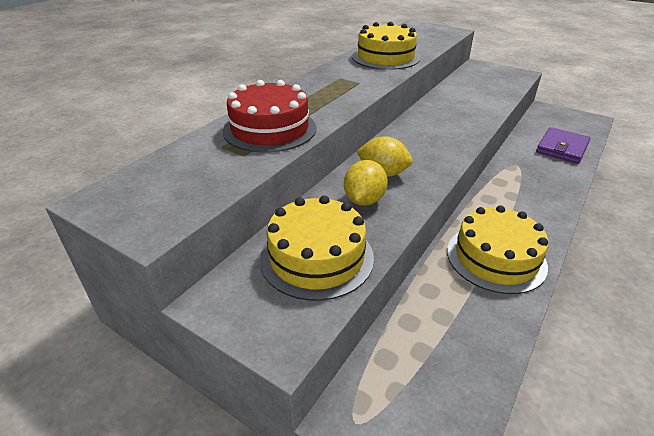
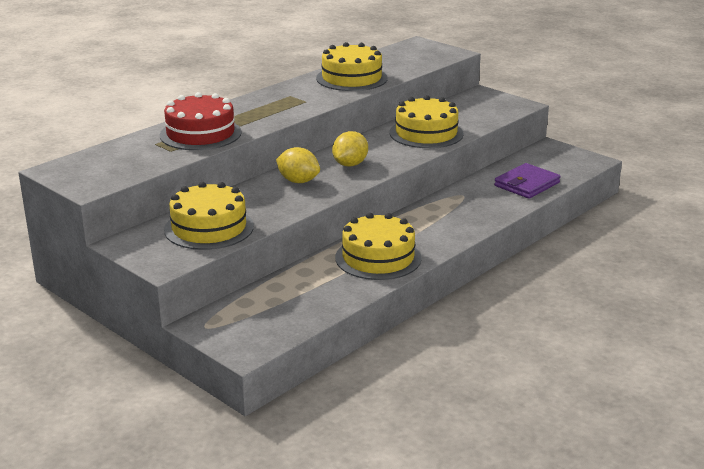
camera: 10 degrees right, 10 degrees down
yellow lemon [344,160,388,206] -> yellow lemon moved to [332,131,368,167]
none -> yellow cake [390,95,464,148]

